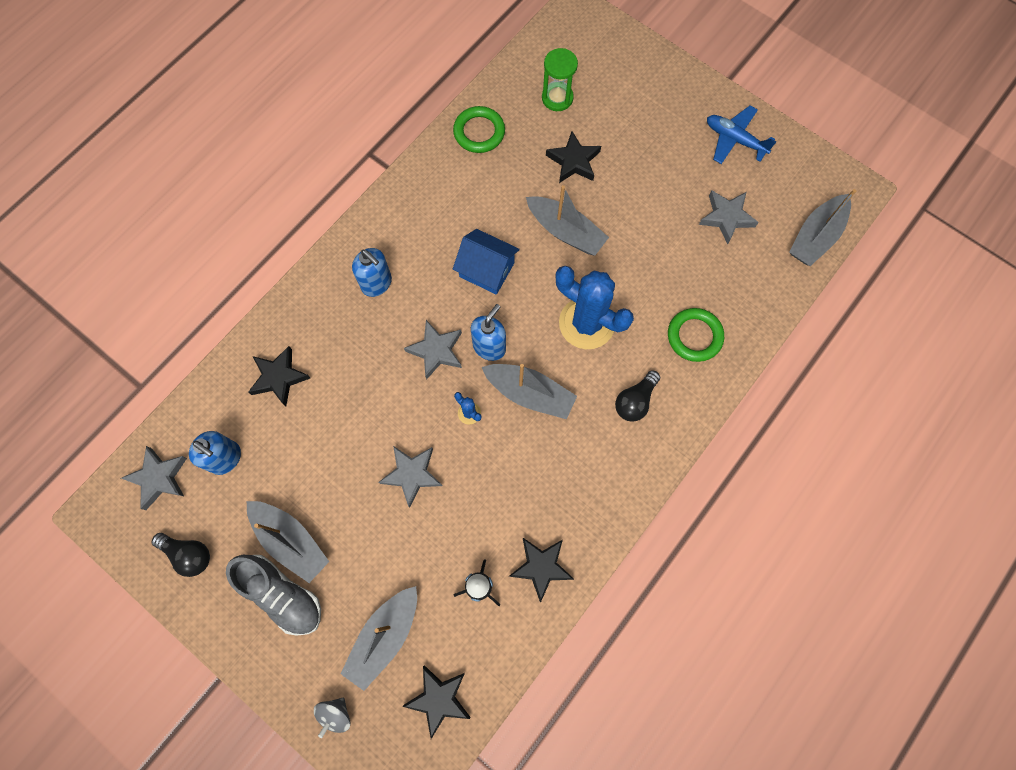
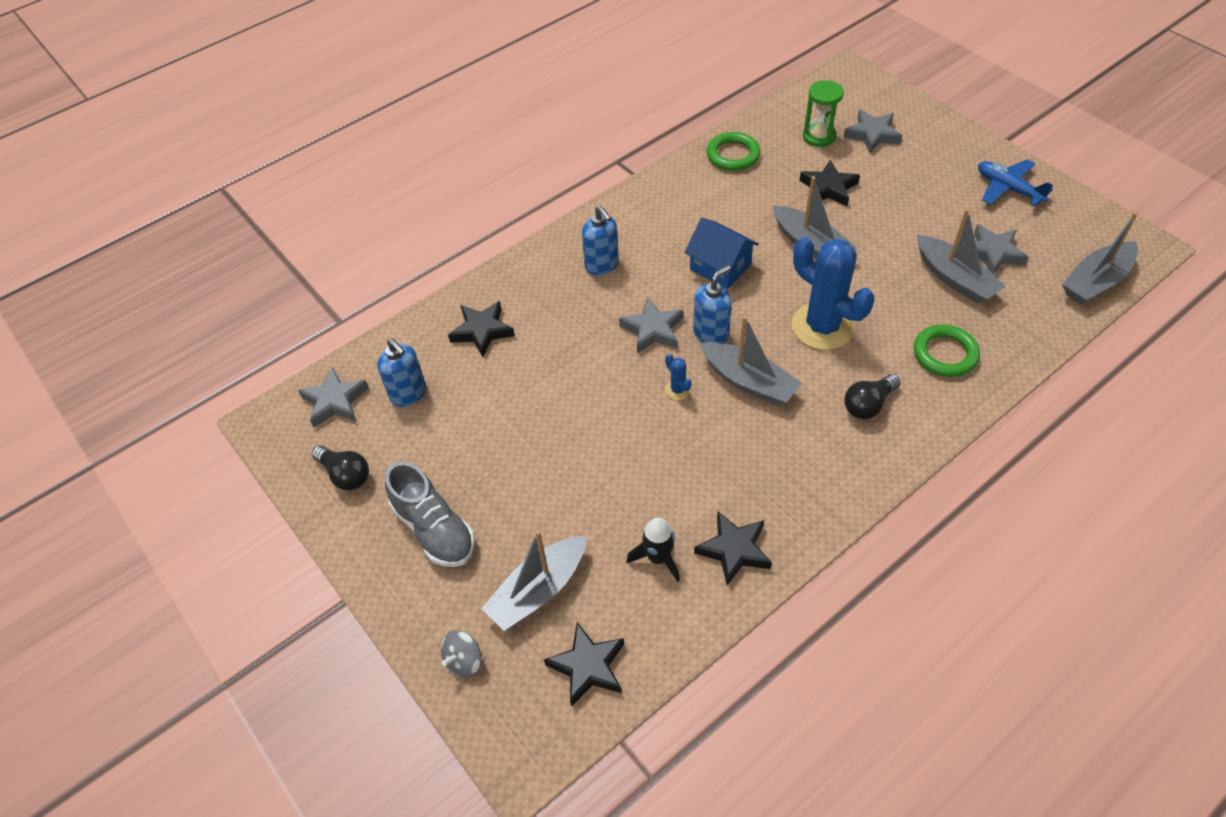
camera: 15 degrees right, 20 degrees down
grey boat [247,501,329,583] -> grey boat moved to [917,209,1006,304]
grey star [379,446,442,507] -> grey star moved to [844,110,903,153]

